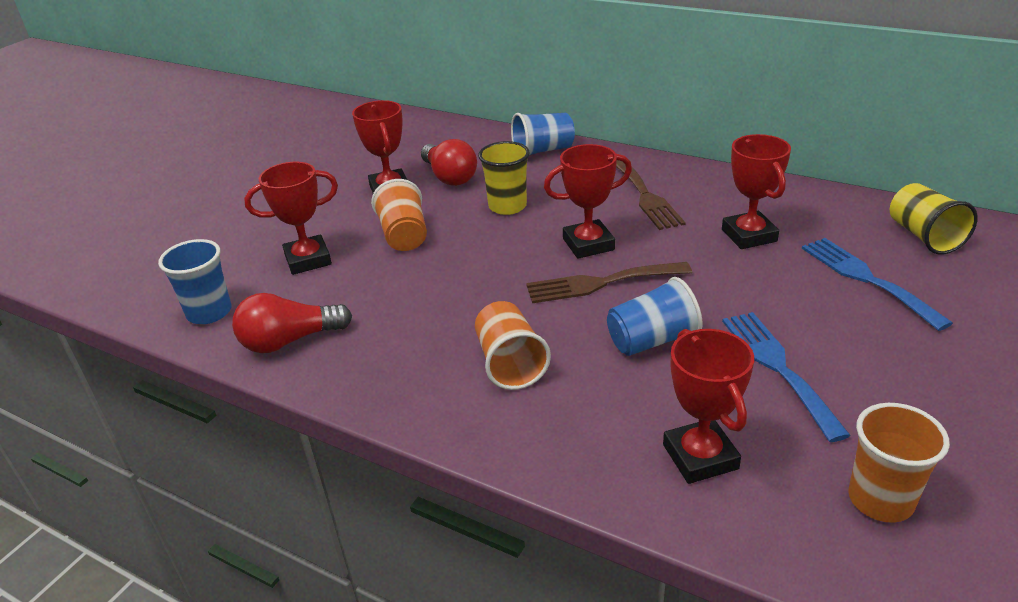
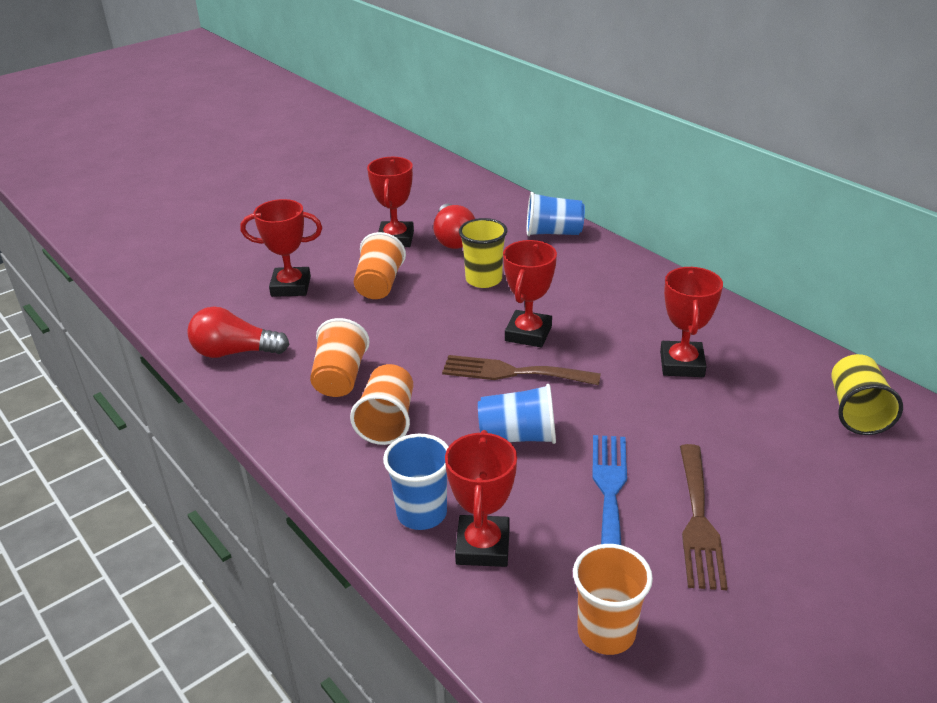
camera: 20 degrees right, 0 degrees up
blue cup [158,239,231,324] -> blue cup moved to [383,434,449,530]
red trophy [544,144,632,259] -> red trophy turned 75 degrees counterclockwise [503,240,557,347]
brown fork [616,160,686,230] -> brown fork moved to [680,444,728,590]
blue fork [802,238,953,331] -> none
none -> orange cup [310,318,370,397]

